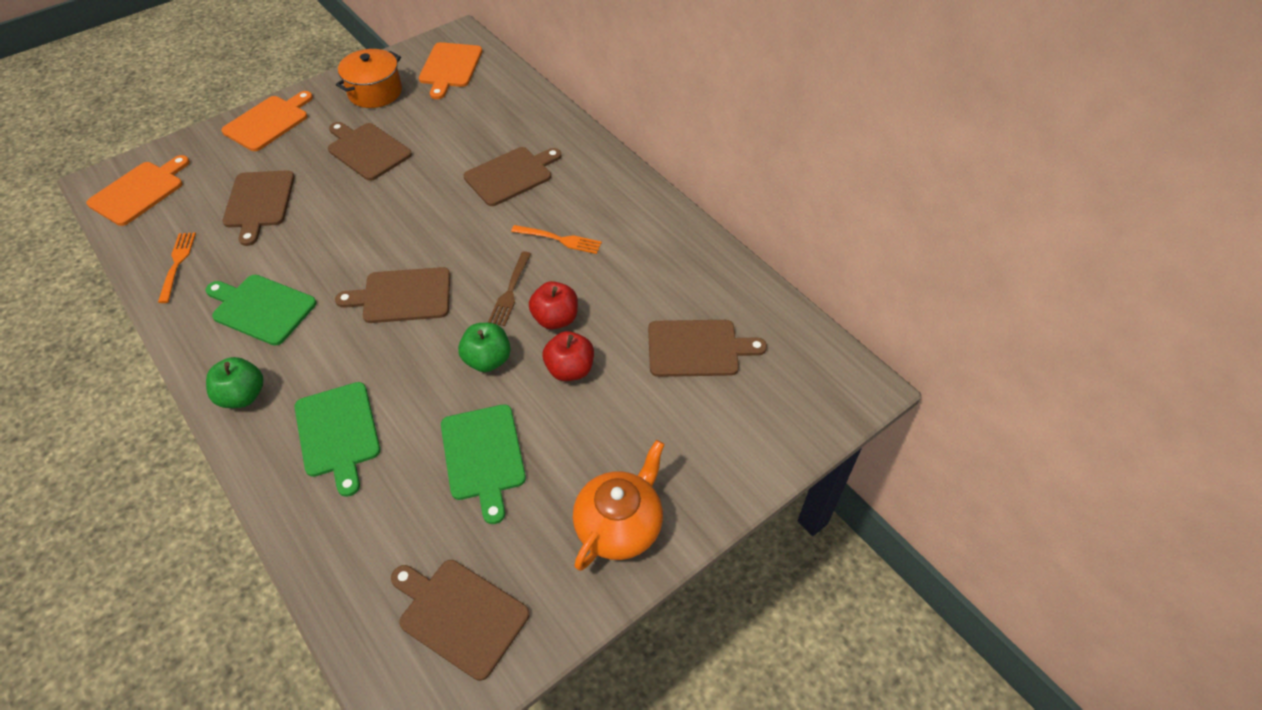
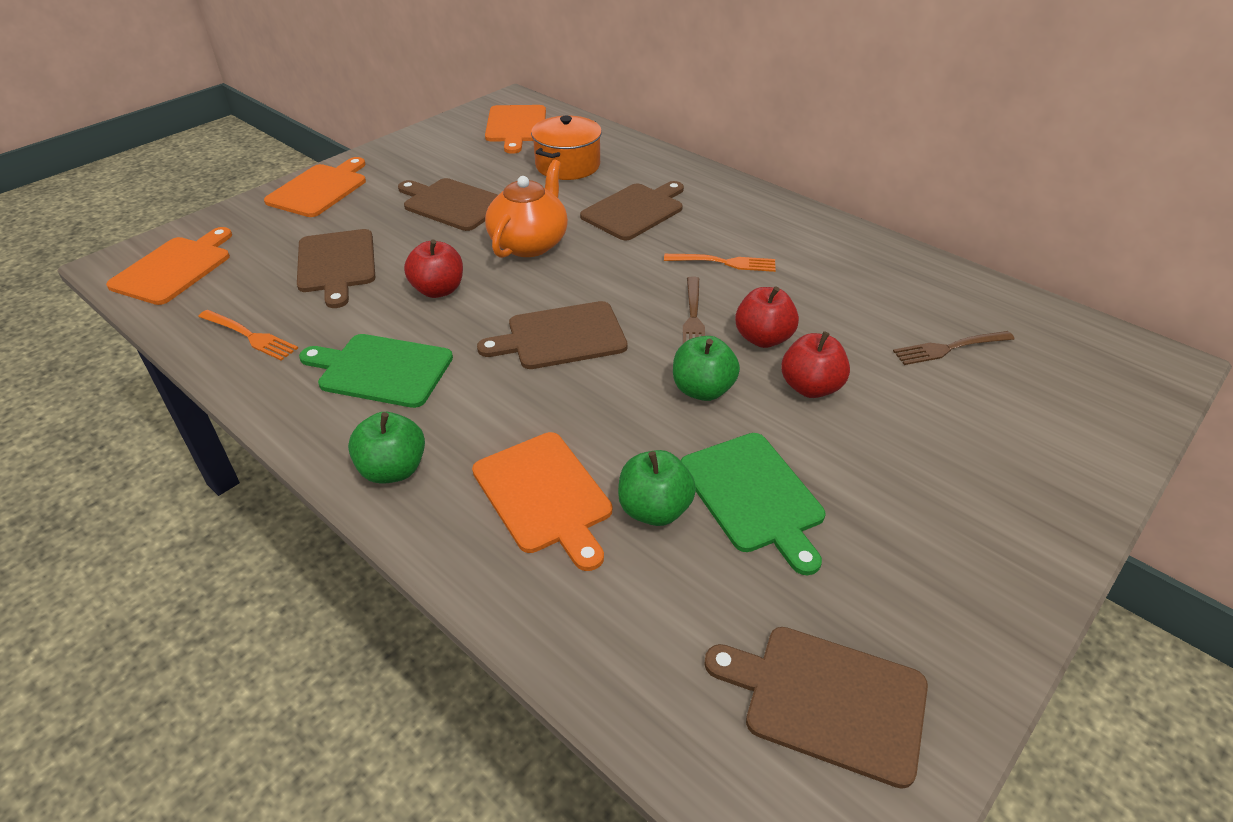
camera: 10 degrees left, 10 degrees down
orange fork [158,233,196,303] -> orange fork turned 135 degrees clockwise [198,310,298,361]
green cutting board [295,382,380,497] -> orange cutting board [472,432,612,571]
orange pot [336,49,402,108] -> orange pot moved to [531,116,602,180]
orange teapot [573,440,665,571] -> orange teapot moved to [485,159,568,258]
brown cutting board [648,320,767,377] -> brown fork [893,331,1014,365]
none -> red apple [404,239,463,298]
none -> green apple [618,450,696,526]

